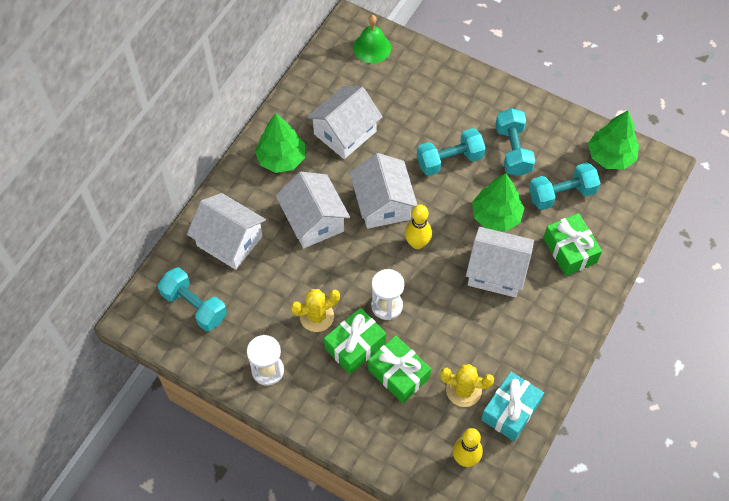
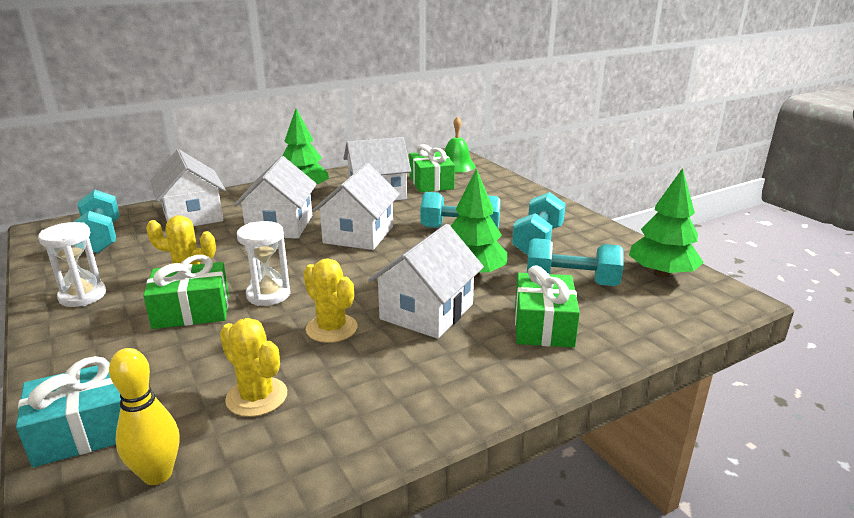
camera: 30 degrees right, 35 degrees down
green gift [368,335,431,403] -> green gift moved to [409,144,455,192]
yellow bowling pin [405,205,432,249] -> none
white house [466,227,534,298] -> white house turned 75 degrees clockwise [368,224,484,339]
turquoise gift [481,372,544,441] -> turquoise gift moved to [16,356,121,467]
none -> yellow cactus [303,258,358,343]

